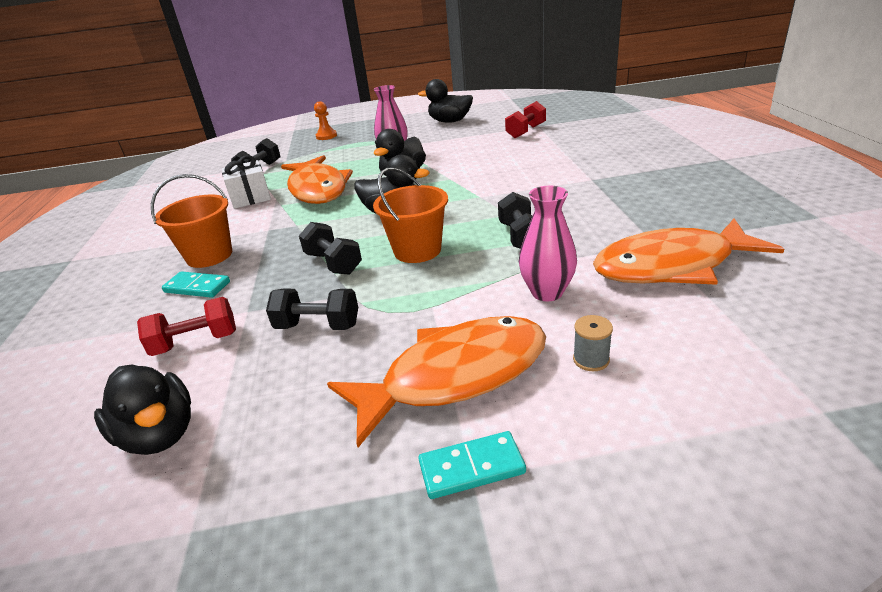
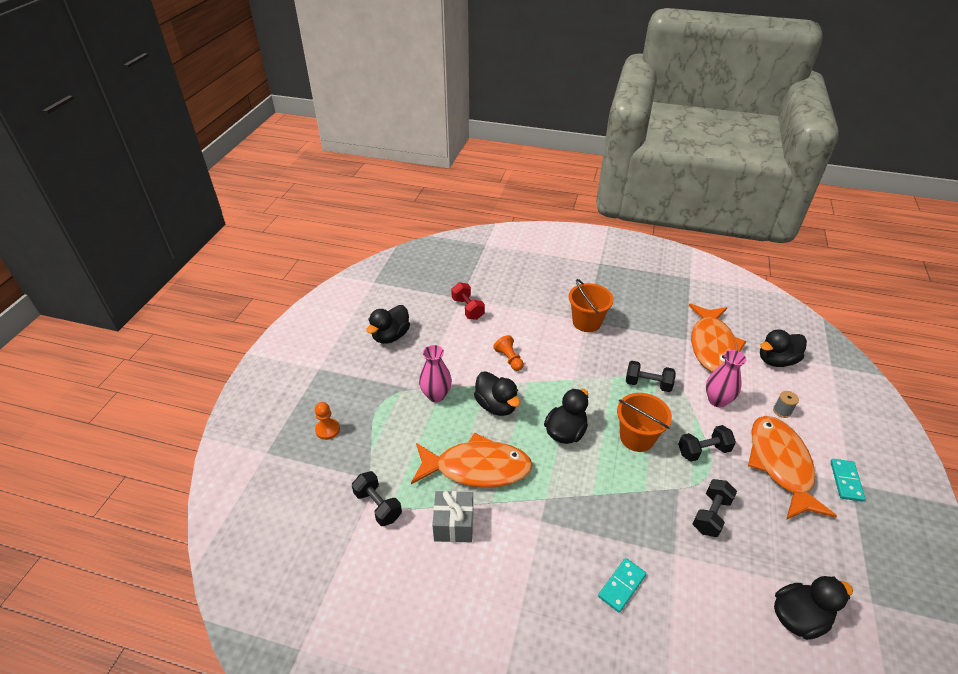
camera: 70 degrees left, 10 degrees up
red dumbbell [137,297,236,356] -> none
orange bucket [151,174,232,268] -> orange bucket moved to [569,279,614,332]
white gift [222,155,271,209] -> grey gift [432,491,473,542]
black dumbbell [299,222,362,275] -> black dumbbell moved to [678,425,736,462]
none -> orange pawn [493,335,524,371]
none -> black duck [760,329,807,367]

